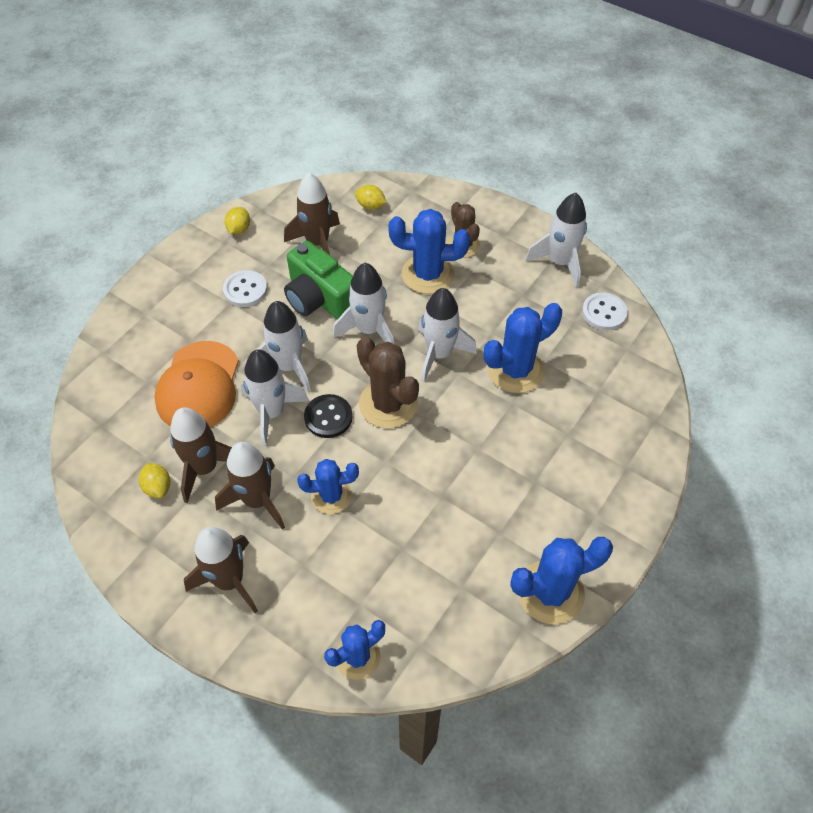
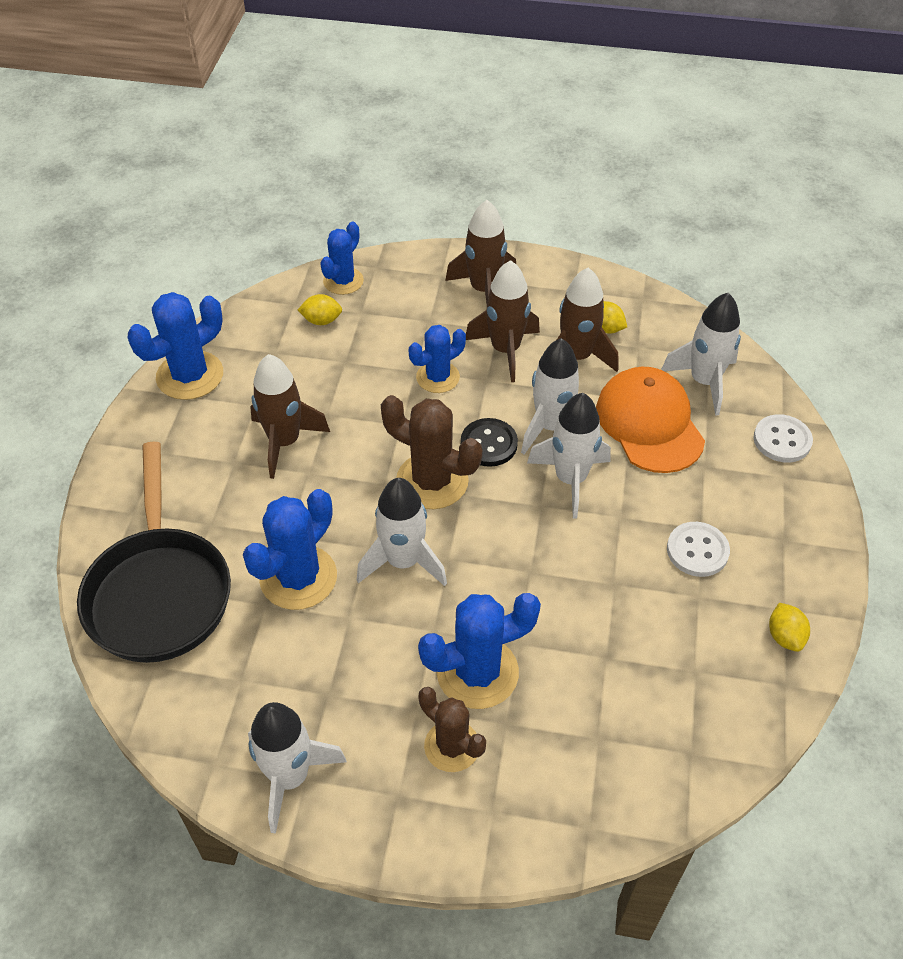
camera: 155 degrees right, 5 degrees down
brown rocket [284,173,340,255] -> brown rocket moved to [250,354,330,479]
green camera [284,241,353,319] -> none
white rocket [333,263,394,344] -> white rocket moved to [661,293,741,416]
yellow lemon [355,185,387,210] -> yellow lemon moved to [298,294,342,325]
white button [582,292,628,330] -> white button moved to [753,414,813,463]
none -> black pan [77,441,231,663]

